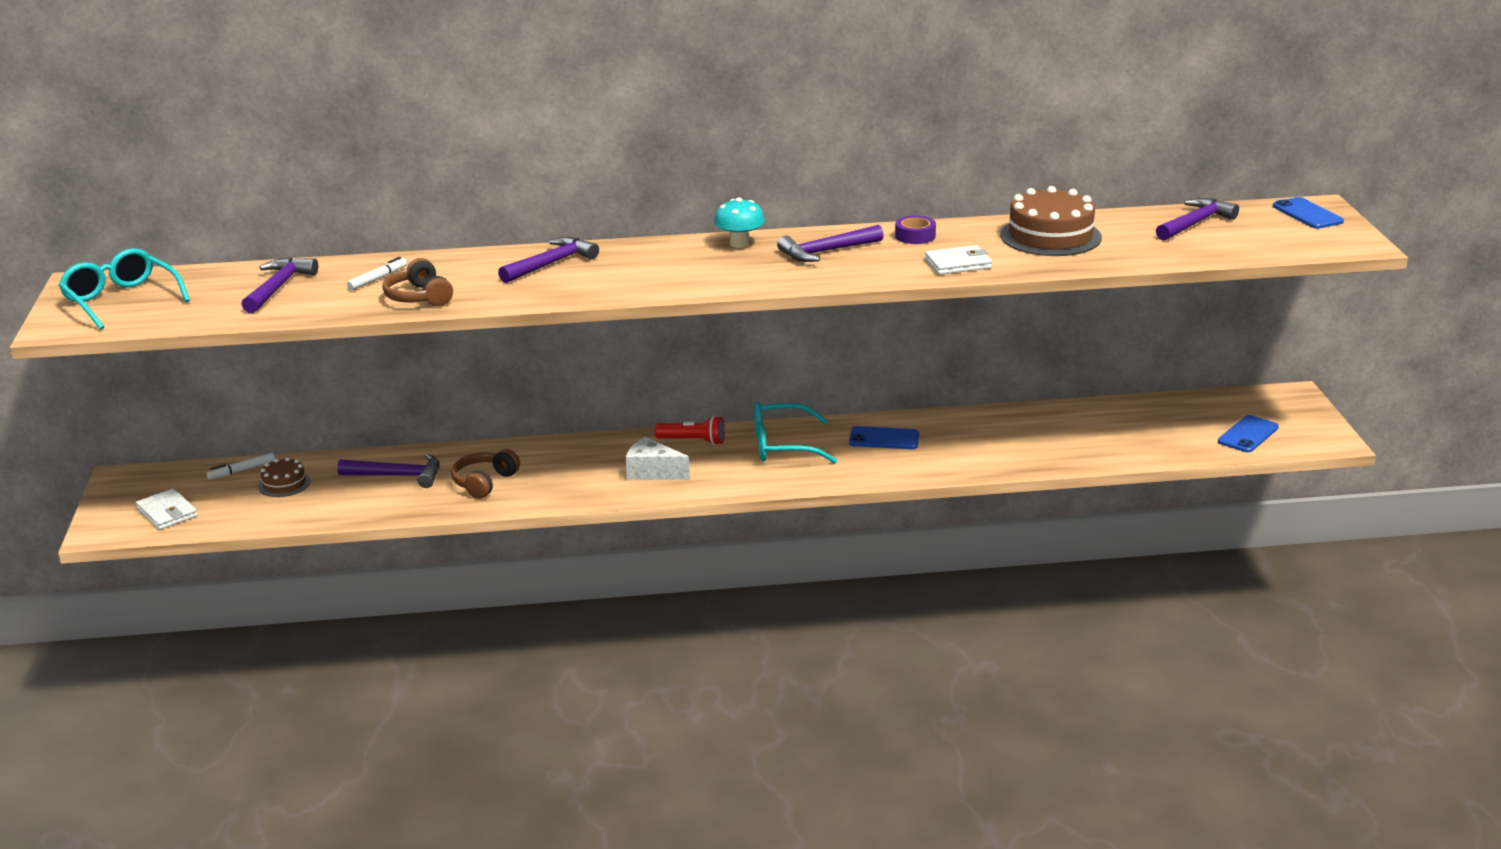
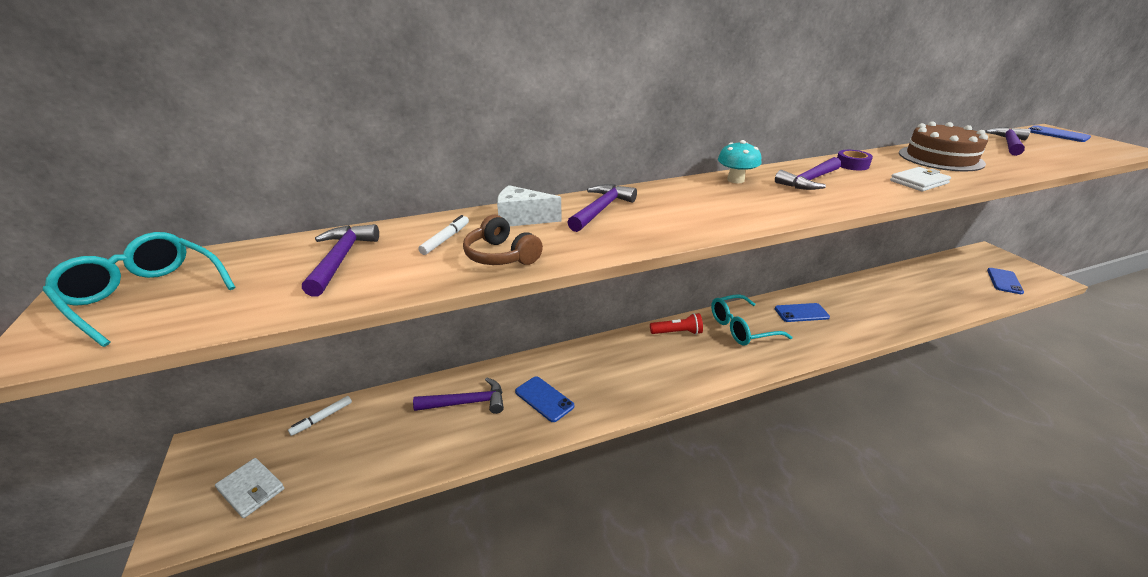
camera: 15 degrees left, 5 degrees up
brown cake [258,457,310,497] -> none
brown headphones [451,449,520,499] -> blue phone [515,376,574,422]
white cheese [626,437,690,480] -> white cheese moved to [497,185,562,226]

